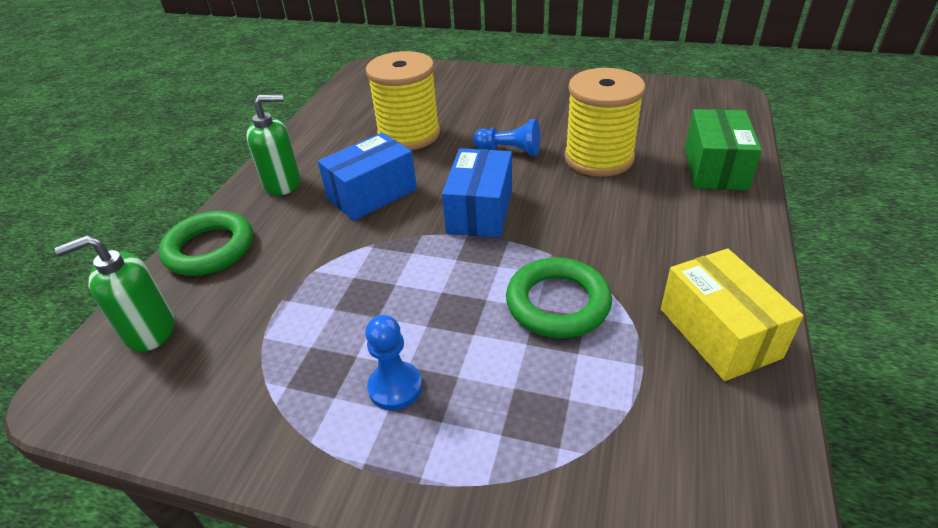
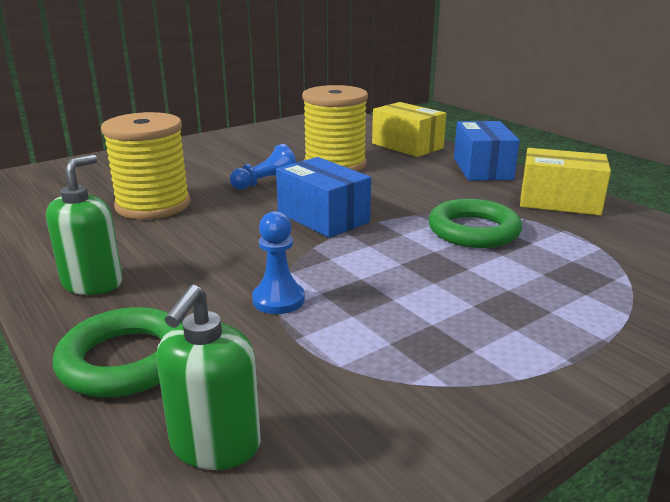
camera: 55 degrees left, 15 degrees down
blue box [318,132,417,221] -> blue box moved to [454,121,520,181]
blue pawn [365,315,422,410] -> blue pawn moved to [252,211,305,314]
green box [685,109,762,190] -> yellow box [372,102,446,157]

